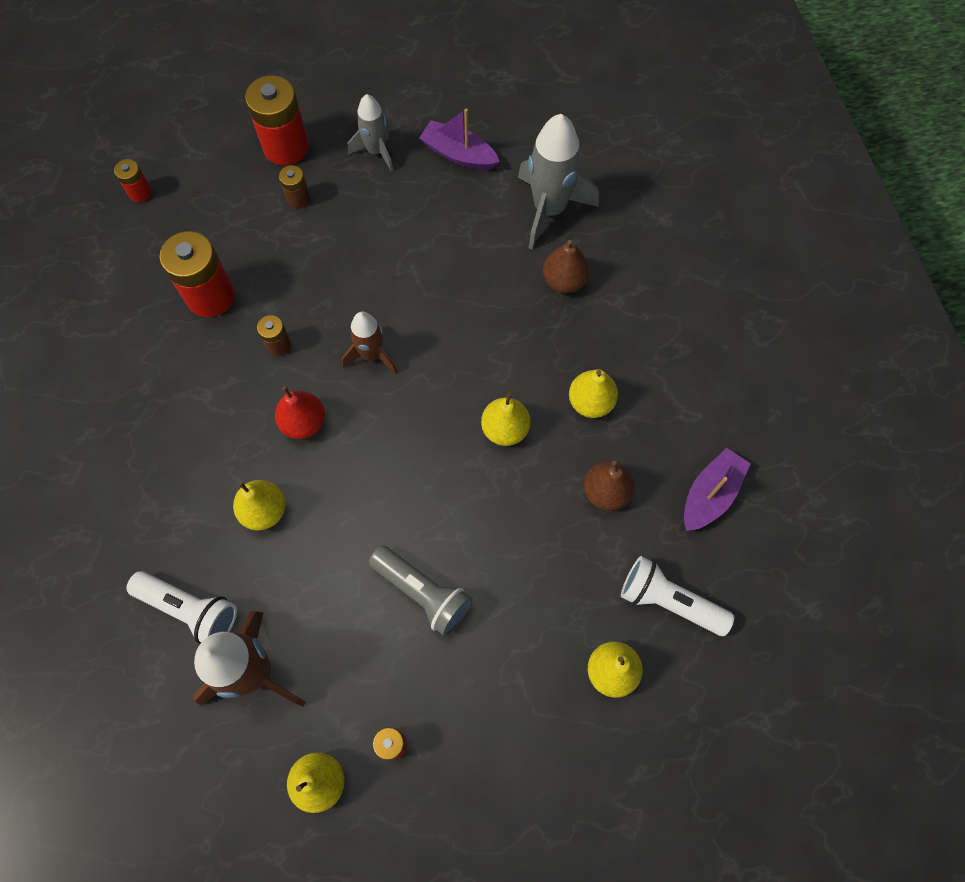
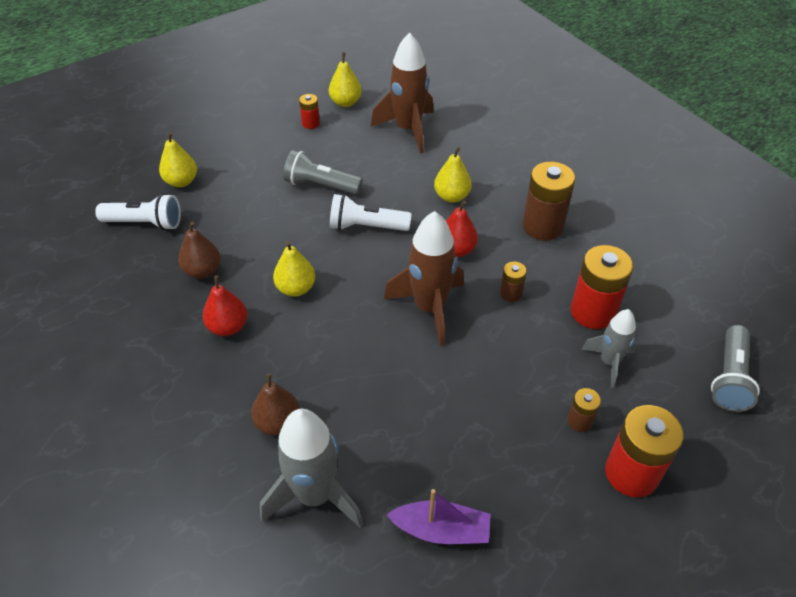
camera: 160 degrees right, 20 degrees down
red battery [114,159,152,202] -> grey flashlight [711,325,760,412]
white flashlight [126,571,237,644] -> white flashlight moved to [330,194,412,231]
brown rocket [342,312,398,374] -> brown rocket [384,211,464,346], size x1.68
grey rocket [348,94,393,172] -> grey rocket moved to [581,309,636,388]
yellow pear [569,369,618,418] -> red pear [203,276,247,336]
purple boat [684,448,751,531] -> none
none -> brown battery [522,162,575,240]

